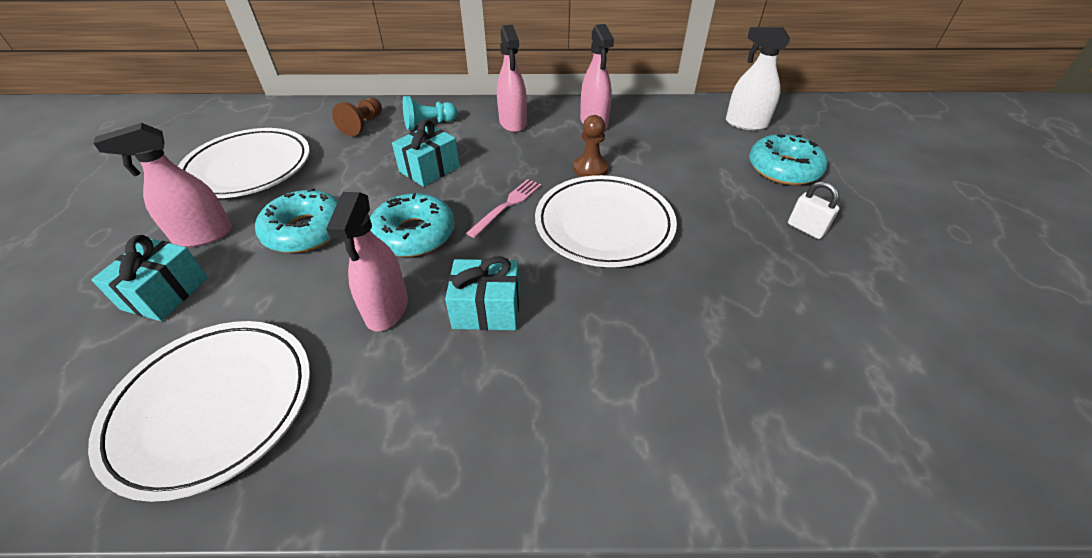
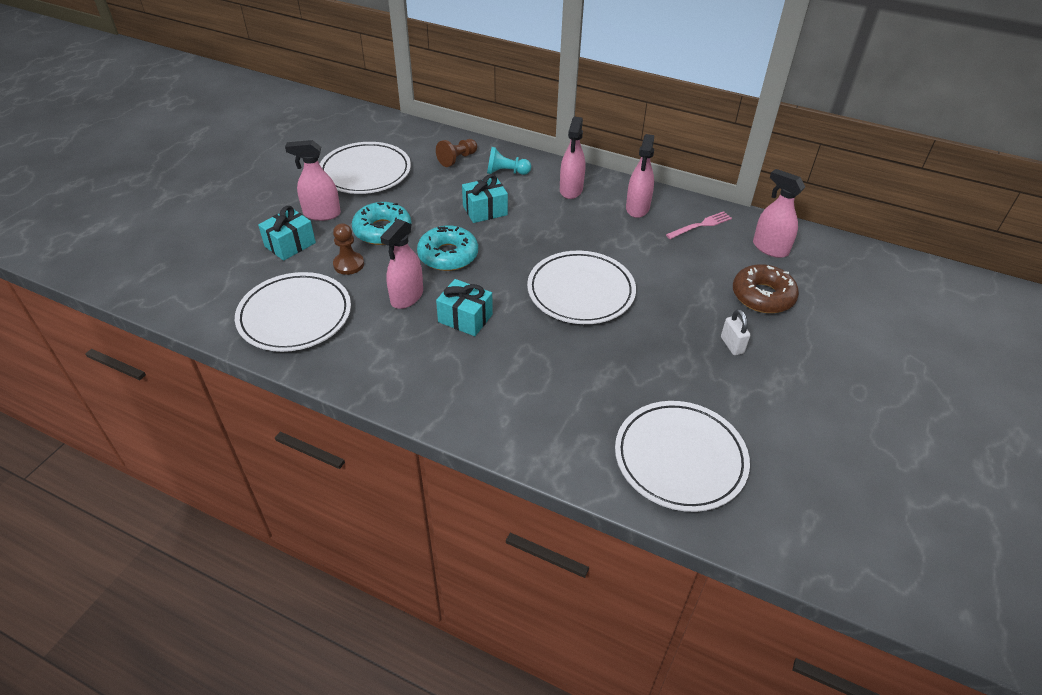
camera: 25 degrees right, 0 degrees up
pink fork [467,179,541,238] -> pink fork moved to [666,211,732,239]
brown pawn [573,115,609,177] -> brown pawn moved to [333,223,364,275]
white spray bottle [726,27,790,130] -> pink spray bottle [753,169,805,258]
turquoise donut [749,134,827,185] -> brown donut [733,264,799,313]
none -> white plate [615,401,750,512]

